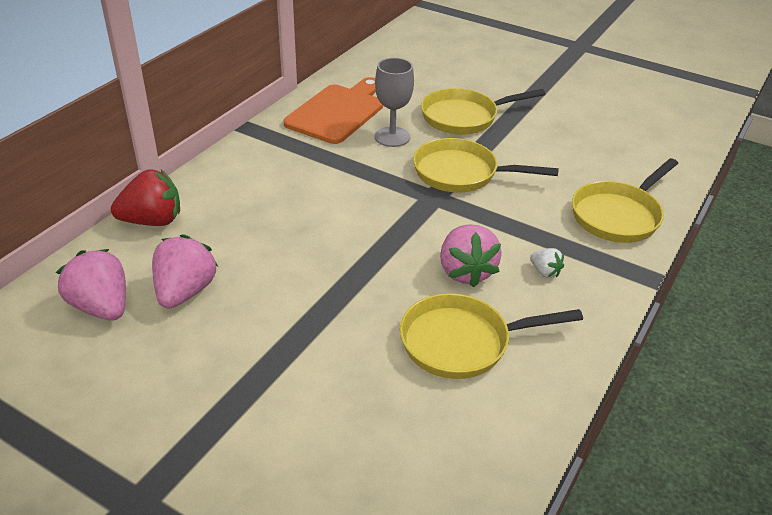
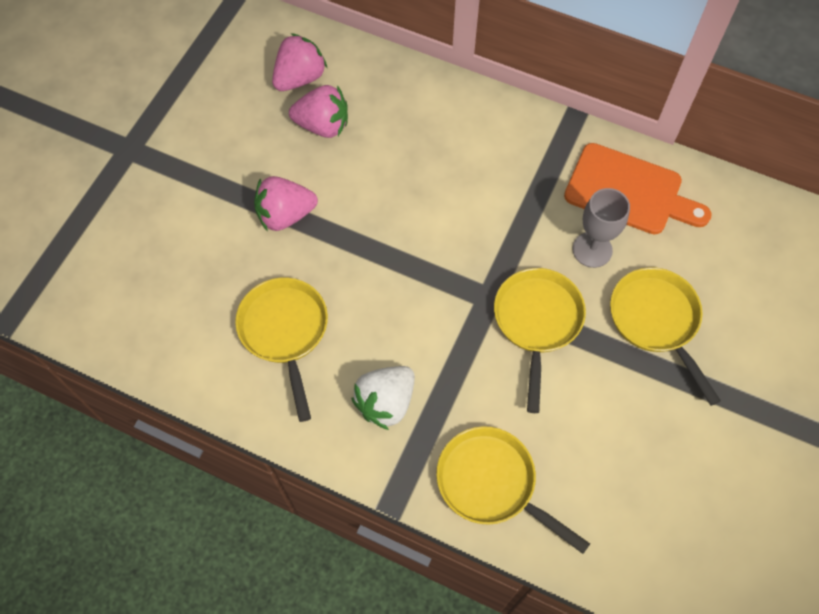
camera: 85 degrees right, 25 degrees up
red strawberry [111,170,180,226] -> none
pink strawberry [440,224,502,288] -> pink strawberry moved to [254,176,318,231]
white strawberry [530,248,564,278] -> white strawberry [351,366,415,430], size x1.99

